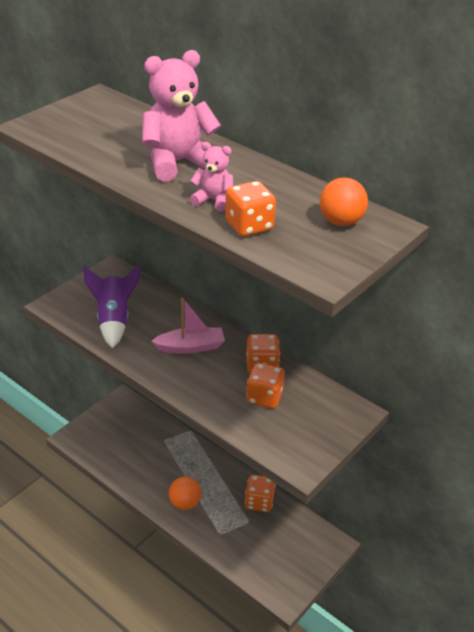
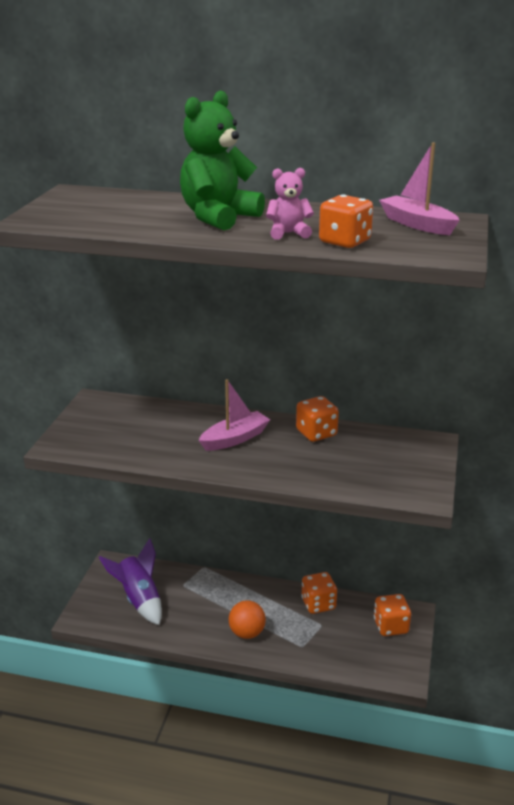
camera: 25 degrees left, 10 degrees down
purple rocket [83,265,140,349] -> purple rocket moved to [99,538,162,625]
pink teddy bear [142,50,221,181] -> green teddy bear [180,90,265,230]
orange dice [246,363,285,408] -> orange dice moved to [374,594,411,636]
orange ball [320,178,368,226] -> pink boat [379,142,459,235]

